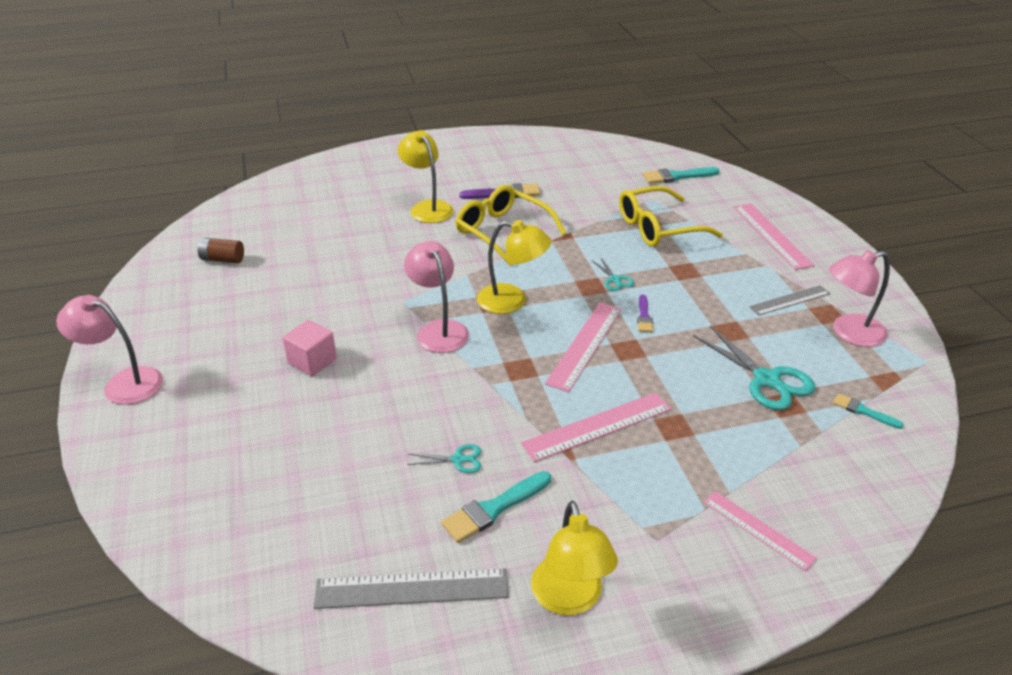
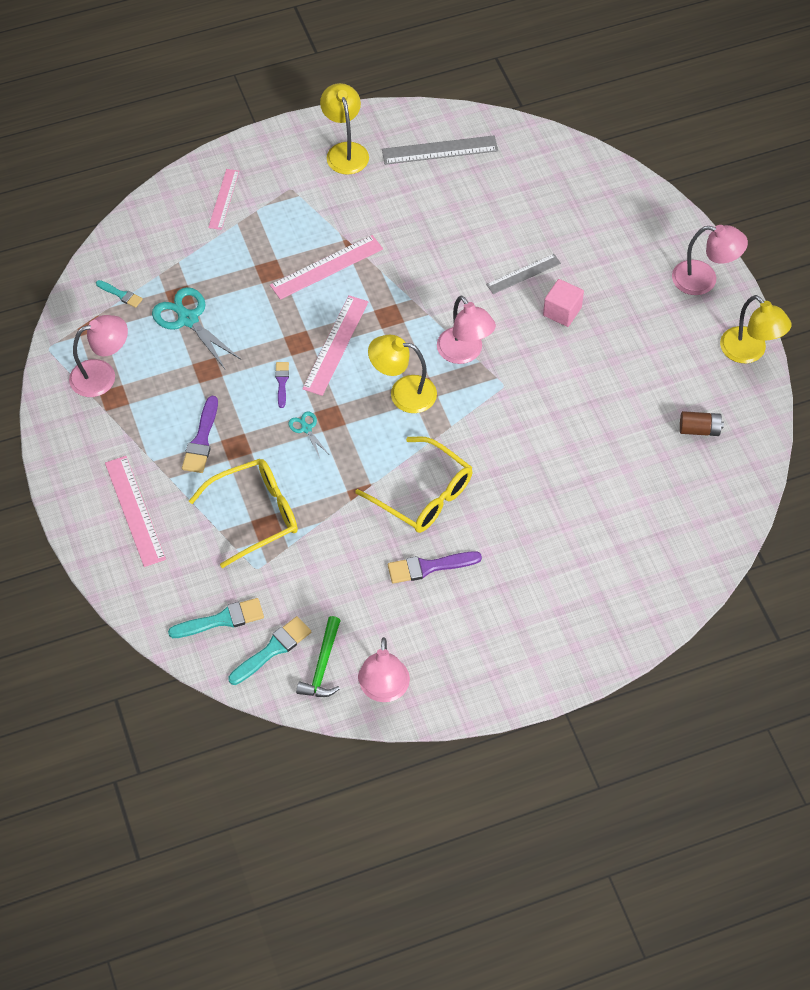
camera: 175 degrees right, 20 degrees up
yellow lamp [398,130,453,223] -> yellow lamp moved to [720,295,792,363]
turquoise scissors [407,444,481,473] -> none
turquoise brush [441,471,551,543] -> turquoise brush moved to [228,616,311,685]
pink ruler [704,491,817,571] -> pink ruler turned 60 degrees clockwise [208,169,239,230]
grey ruler [749,285,830,316] -> grey ruler moved to [486,254,561,294]
none -> purple brush [182,396,218,473]
none -> green hammer [296,616,341,697]
none -> pink lamp [358,637,410,702]

